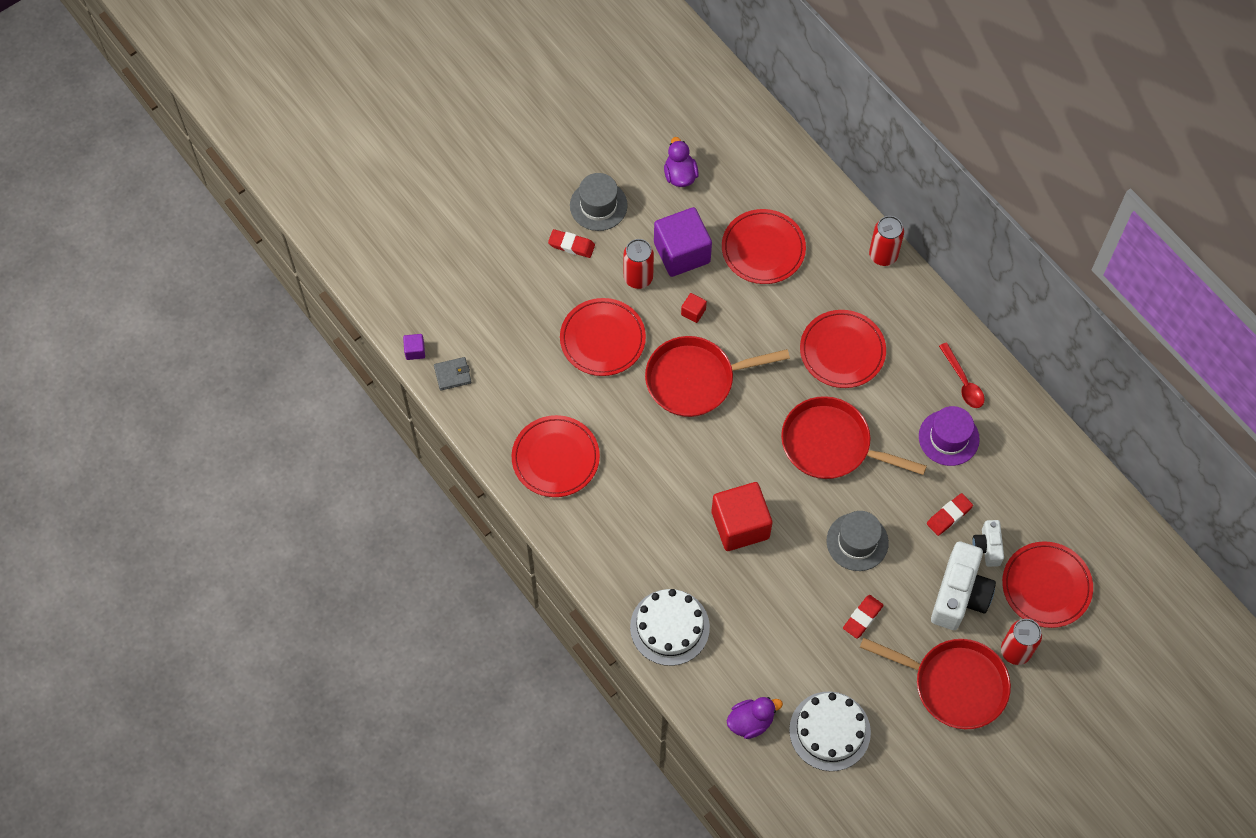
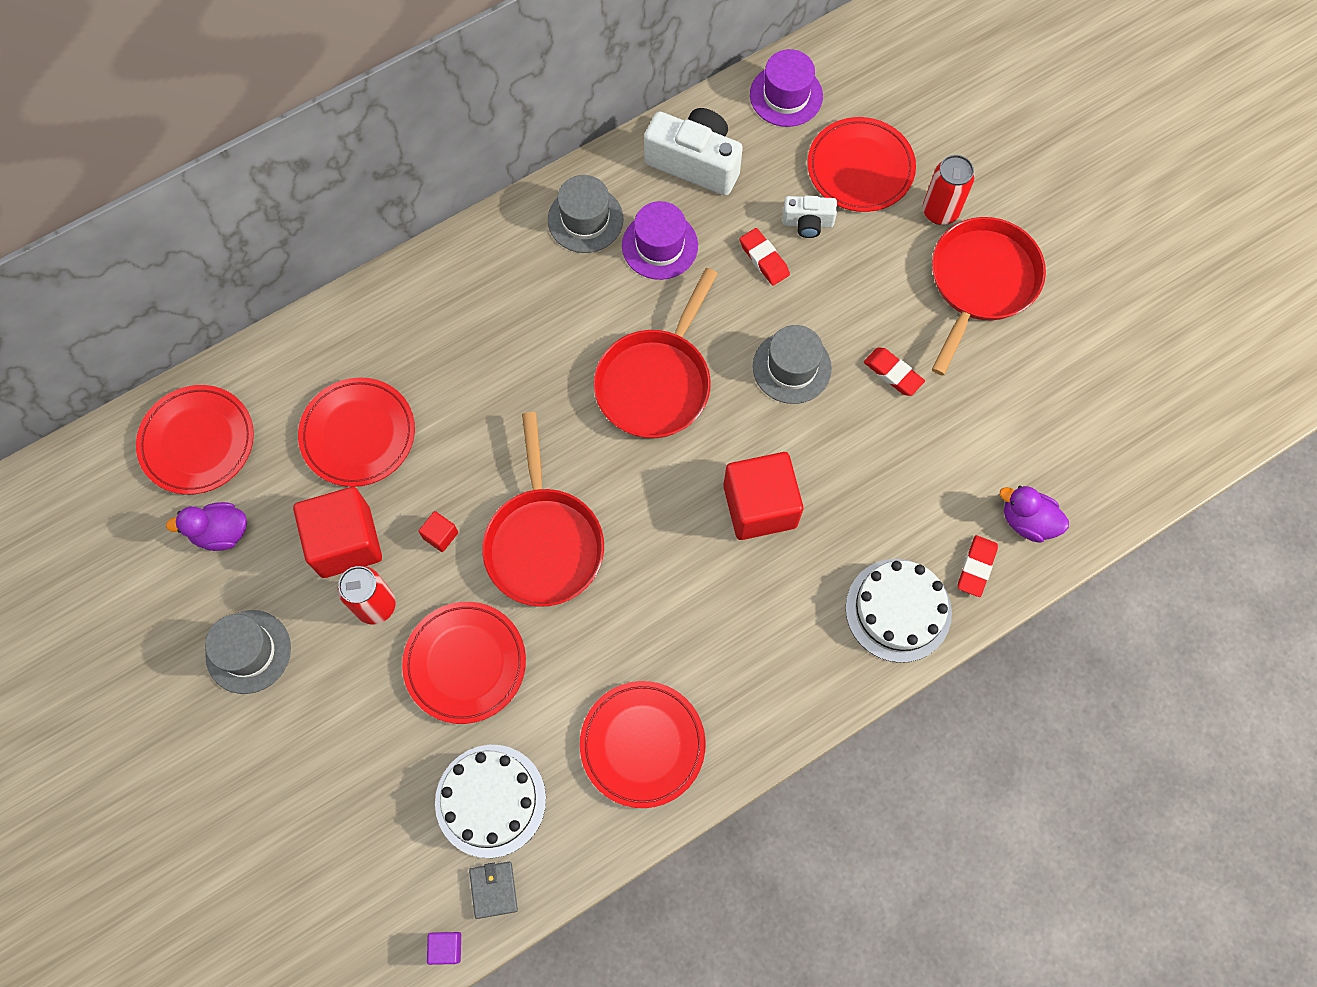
camera: 85 degrees left, 5 degrees up
red eraser [548,229,595,258] -> red eraser moved to [958,535,998,597]
purple cube [654,207,712,277] -> red cube [293,487,382,578]
purple duck [727,697,783,739] -> purple duck turned 45 degrees counterclockwise [1000,486,1069,543]
white cake [789,691,871,771] -> white cake moved to [435,745,546,858]
red plate [800,310,886,388] -> red plate moved to [136,385,254,495]
red can [869,216,904,266] -> none
white camera [931,541,996,630] -> white camera moved to [644,108,743,196]
red spoon [939,343,985,408] -> grey hat [548,175,624,253]
none -> purple hat [750,49,823,127]

